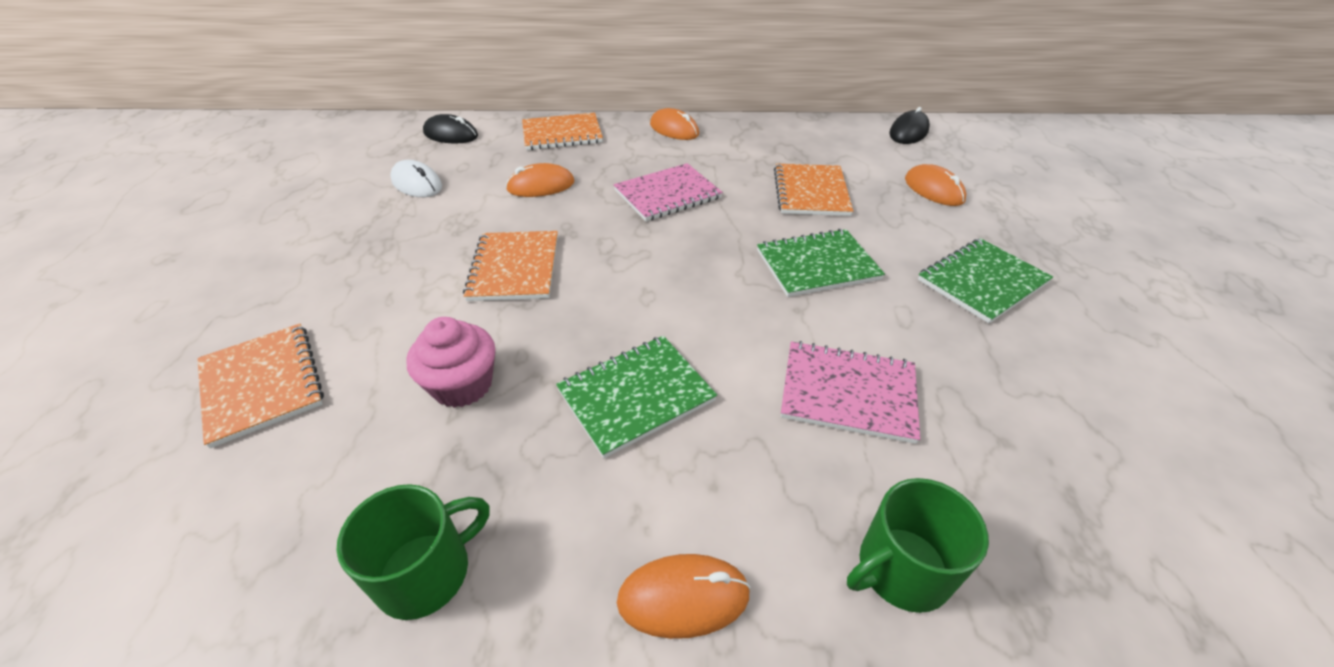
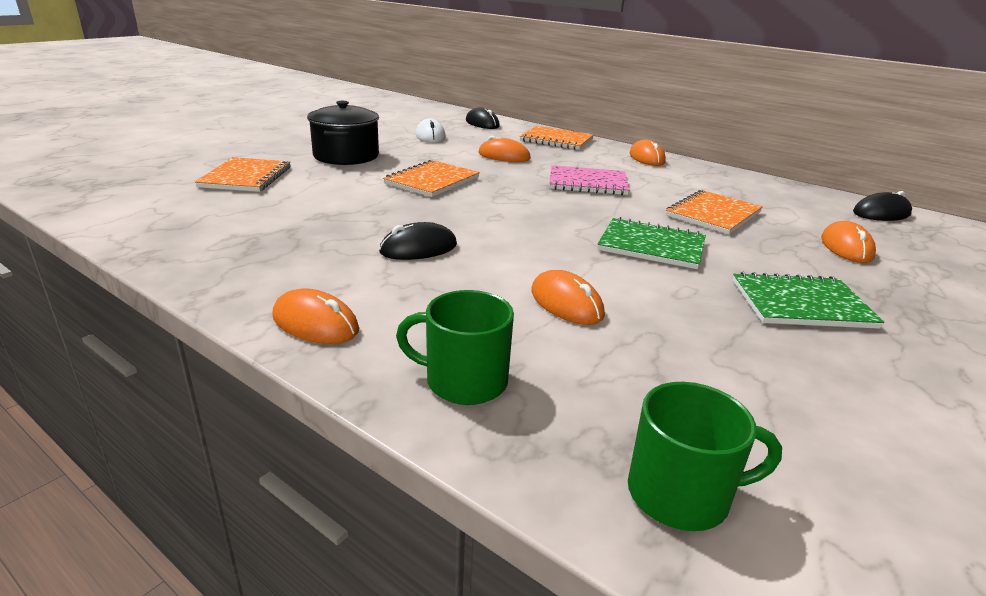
camera: 35 degrees right, 15 degrees down
green mug [336,484,490,620] -> green mug moved to [628,382,782,531]
pink cupcake [406,317,495,408] -> none
green notebook [556,336,717,458] -> black mouse [379,222,457,260]
pink notebook [781,341,920,444] -> orange mouse [531,270,605,325]
none -> black pot [307,101,379,165]

